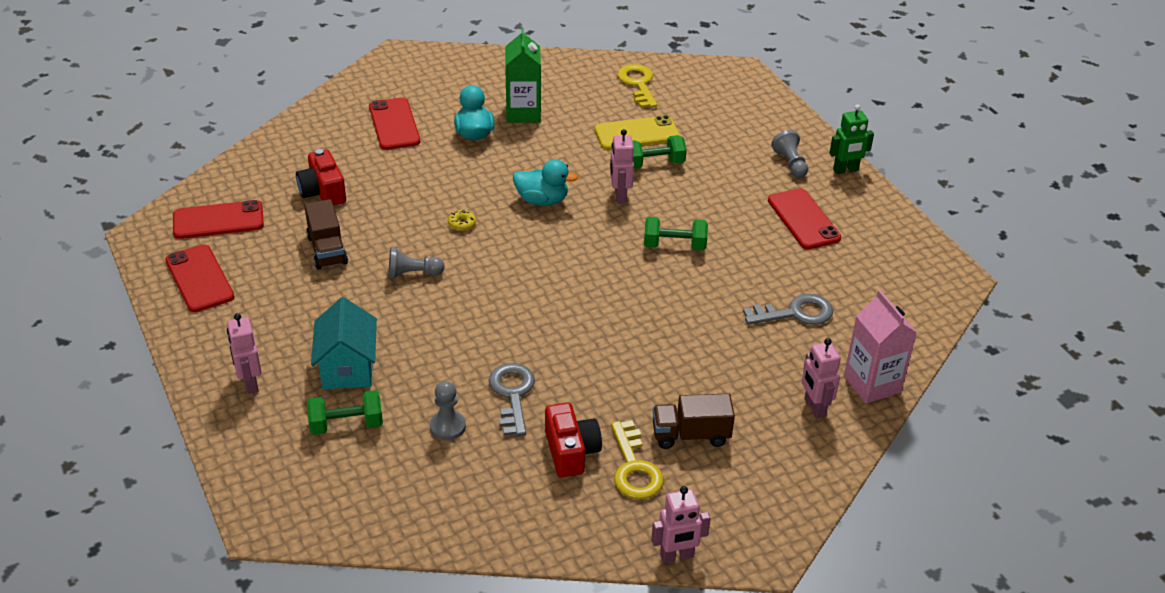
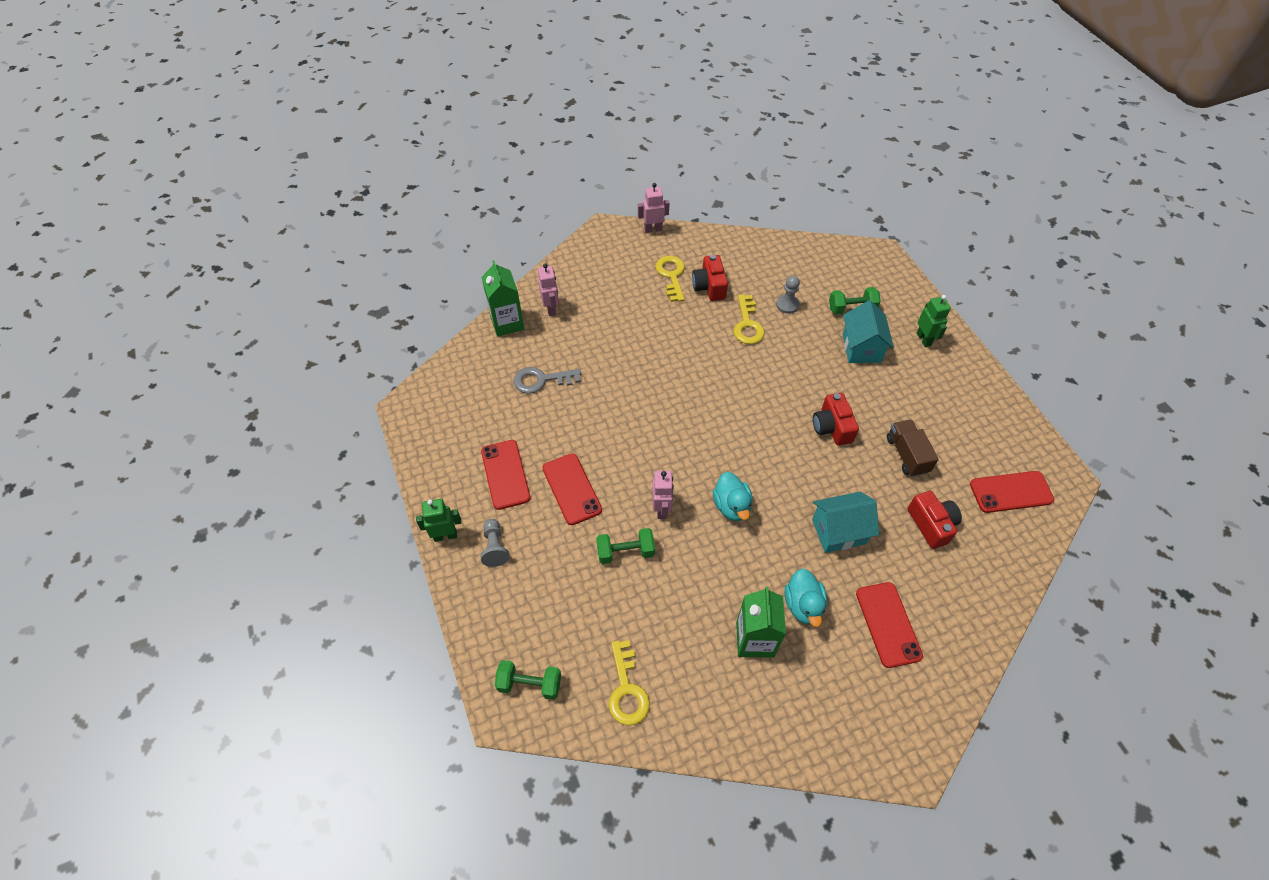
camera: 175 degrees left, 15 degrees up
red phone [165,244,234,312] -> red phone moved to [542,453,602,525]
pink robot [227,313,262,394] -> green robot [917,295,951,347]
grey pawn [388,247,445,279] -> red camera [813,393,859,446]
yellow donut [448,210,476,231] -> none
grey key [489,363,535,436] -> yellow key [734,294,765,344]
turquoise duck [513,159,578,206] -> turquoise duck turned 120 degrees counterclockwise [713,472,753,521]
yellow phone [595,115,680,150] -> none
green dumbbell [644,217,708,250] -> green dumbbell moved to [495,660,561,700]
brown truck [653,393,735,449] -> none
pink carton [844,290,917,404] -> green carton [481,260,524,337]
none -> turquoise house [812,492,879,553]

